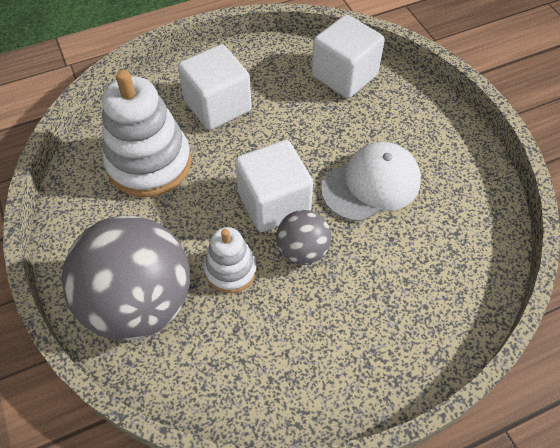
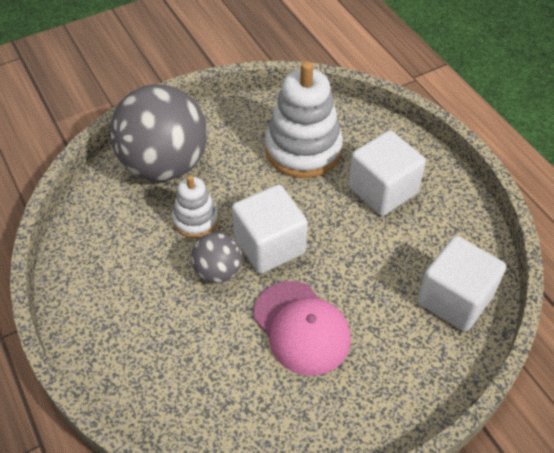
camera: 85 degrees right, 5 degrees down
white cap [321,142,421,222] -> pink cap [253,281,351,376]

